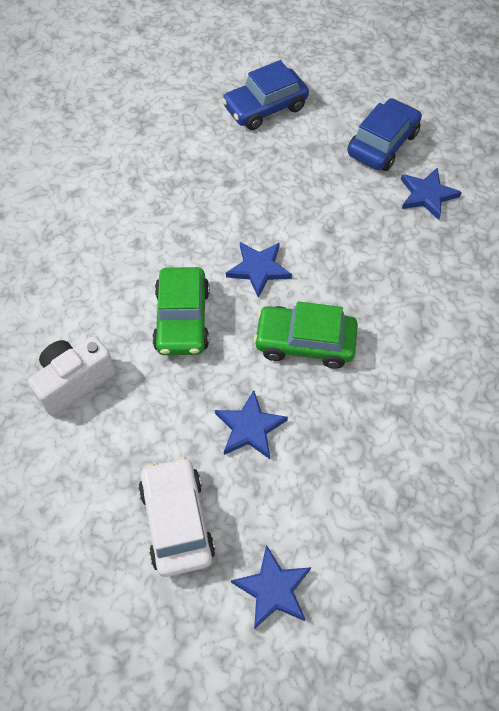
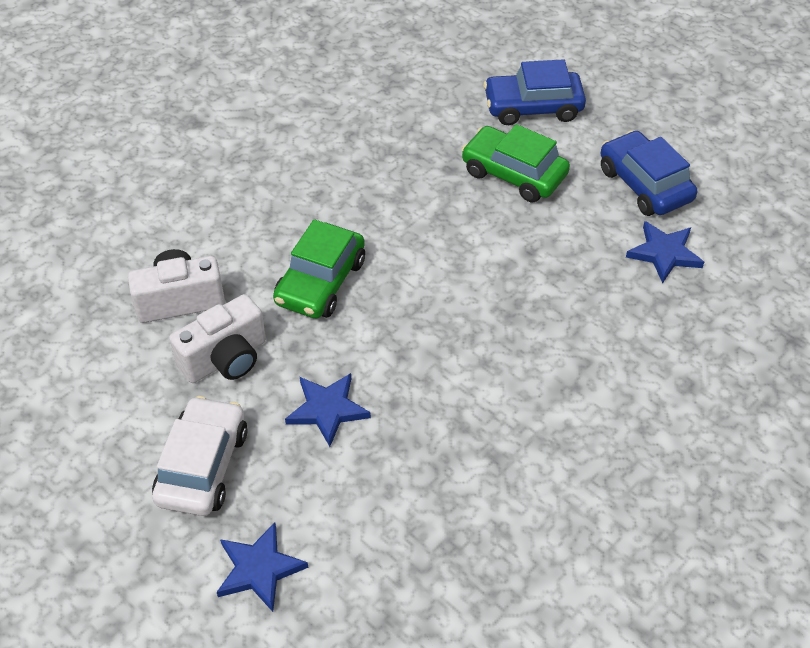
camera: 25 degrees right, 10 degrees down
blue star [226,242,292,298] -> none
green car [254,301,358,369] -> green car moved to [461,124,570,203]
blue car [348,98,422,171] -> blue car turned 90 degrees counterclockwise [600,130,697,216]
none -> white camera [169,294,266,383]

